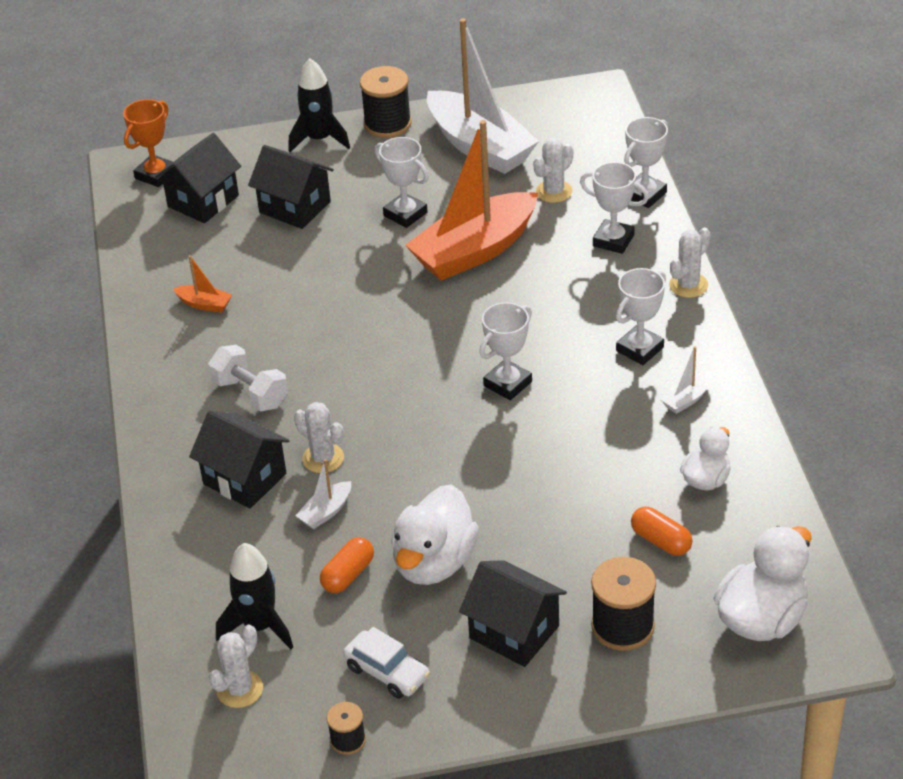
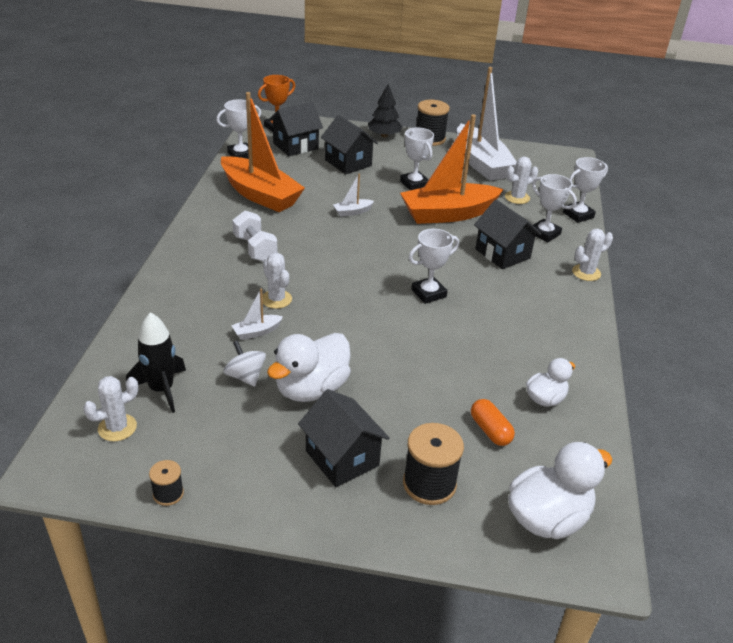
camera: 15 degrees right, 5 degrees down
orange boat [173,255,232,312] -> orange boat [221,92,305,212], size x2.49
black house [189,411,290,509] -> black house moved to [474,199,541,269]
black rocket [289,59,350,152] -> black tree [368,84,403,137]
orange capsule [320,537,374,593] -> white spinning top [223,341,266,387]
white car [343,627,430,699] -> none
white trophy [616,268,666,365] -> white trophy moved to [216,99,261,159]
white boat [661,346,712,414] -> white boat moved to [333,173,374,217]

